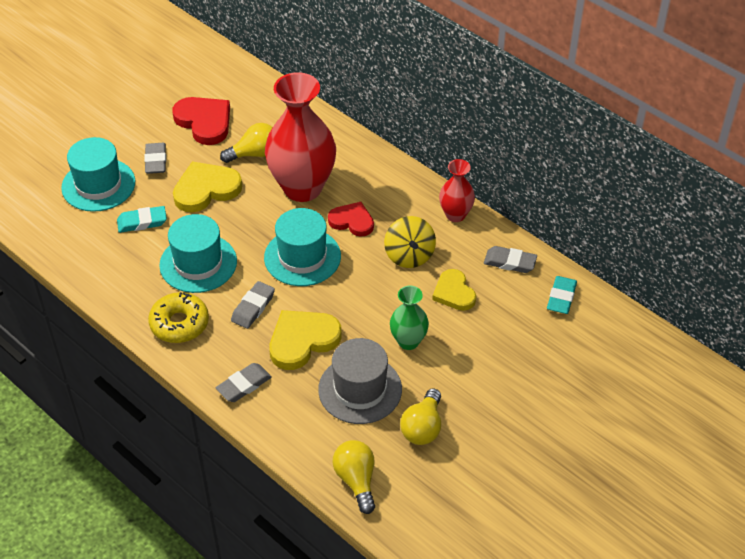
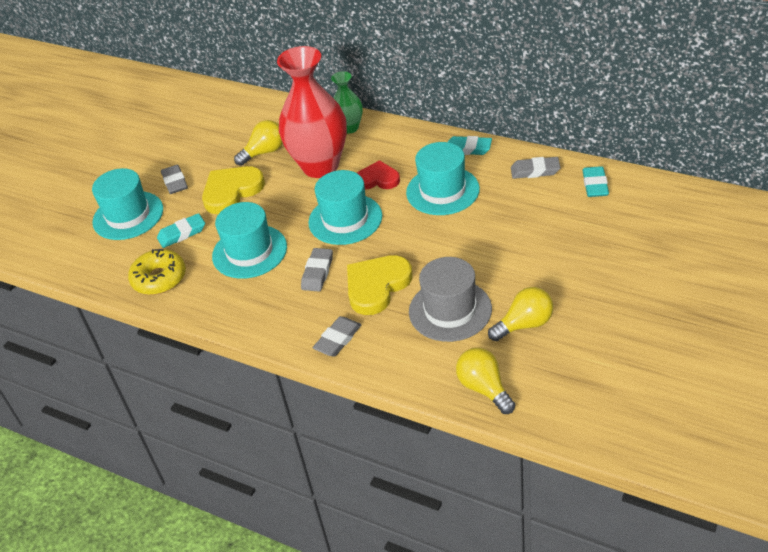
camera: 10 degrees left, 5 degrees down
yellow donut [148,292,209,343] -> yellow donut moved to [128,249,186,295]
red heart [172,97,230,145] -> none
yellow spinning top [384,216,436,268] -> turquoise hat [406,142,480,215]
green vase [390,285,429,350] -> green vase moved to [331,71,363,134]
yellow light bulb [400,388,441,445] -> yellow light bulb turned 120 degrees counterclockwise [488,287,553,341]
yellow heart [432,269,476,311] -> none
red vase [439,159,475,222] -> turquoise eraser [448,136,492,155]

